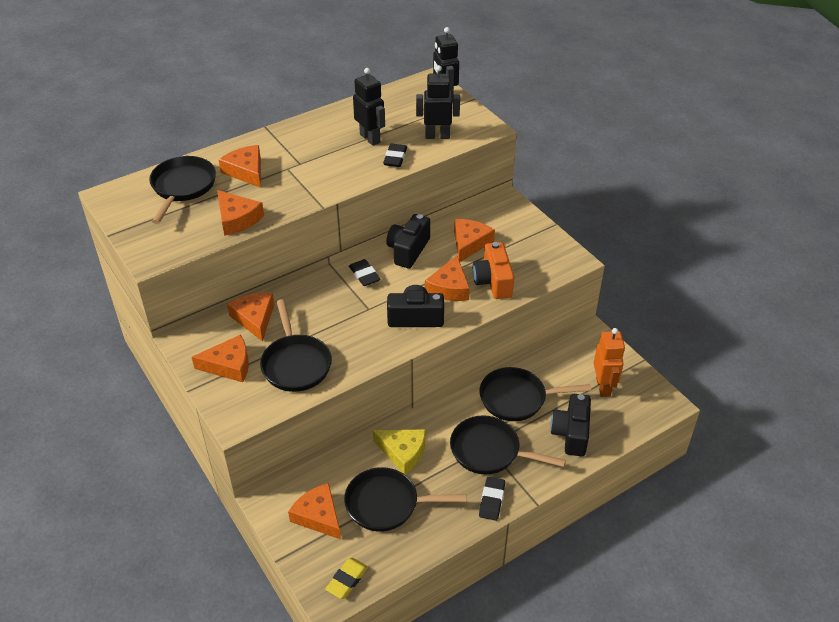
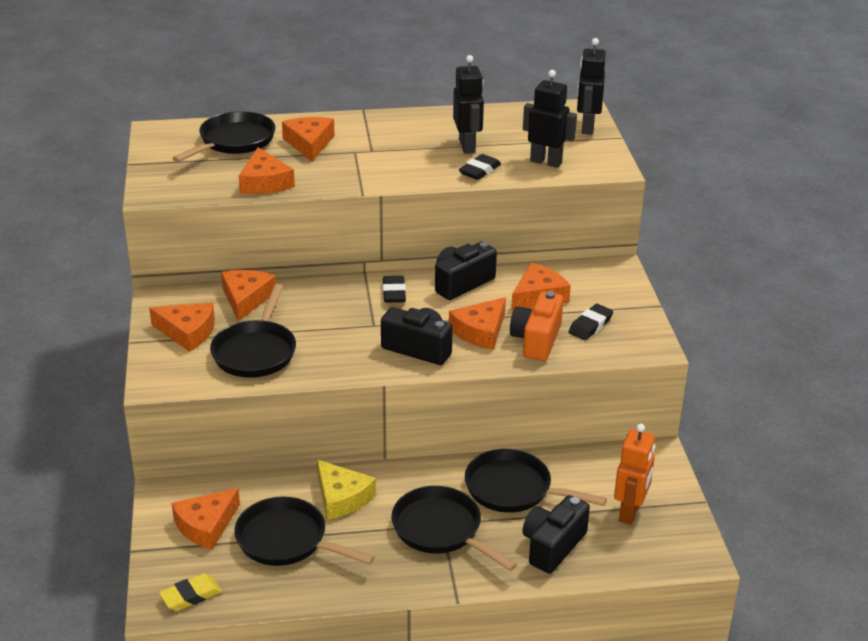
camera: 25 degrees right, 10 degrees down
orange cheese [288,483,341,539] -> orange cheese turned 120 degrees counterclockwise [172,488,240,550]
black eraser [479,477,505,521] -> black eraser moved to [569,304,613,340]

